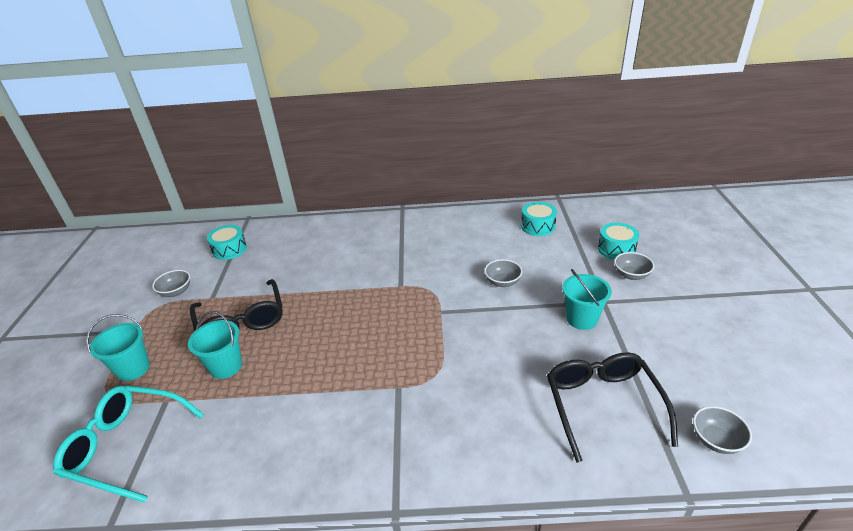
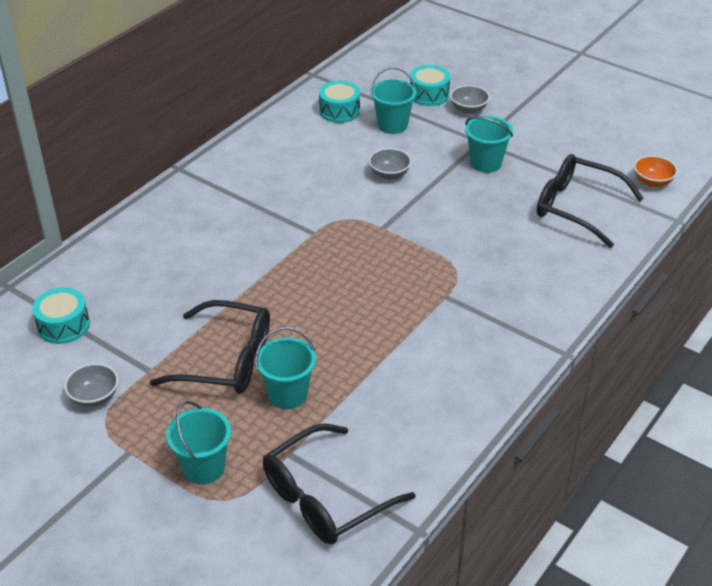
camera: 55 degrees left, 5 degrees up
turquoise glasses [53,385,204,503] -> black glasses [263,424,415,544]
grey bowl [693,406,752,454] -> orange bowl [634,155,678,187]
none -> turquoise bucket [371,67,417,134]

